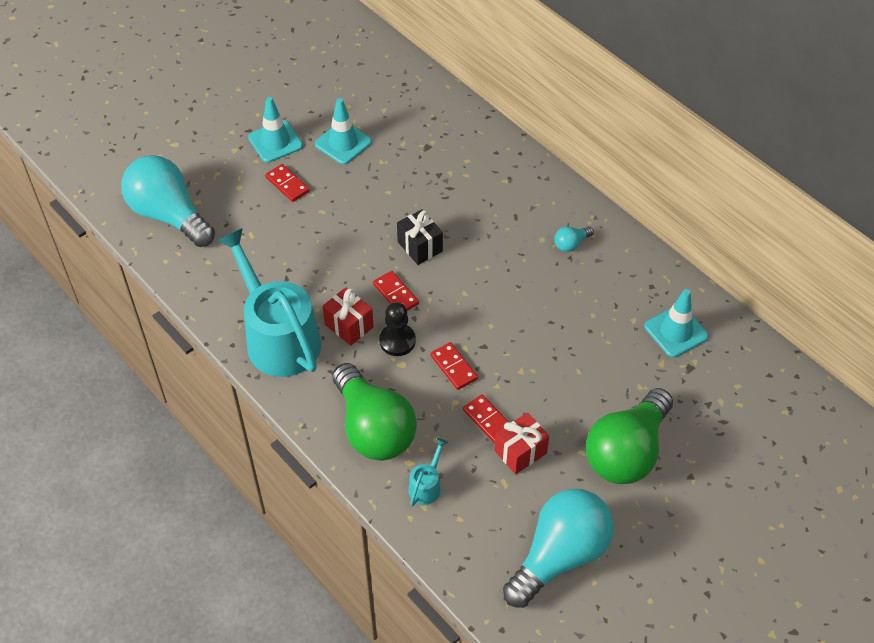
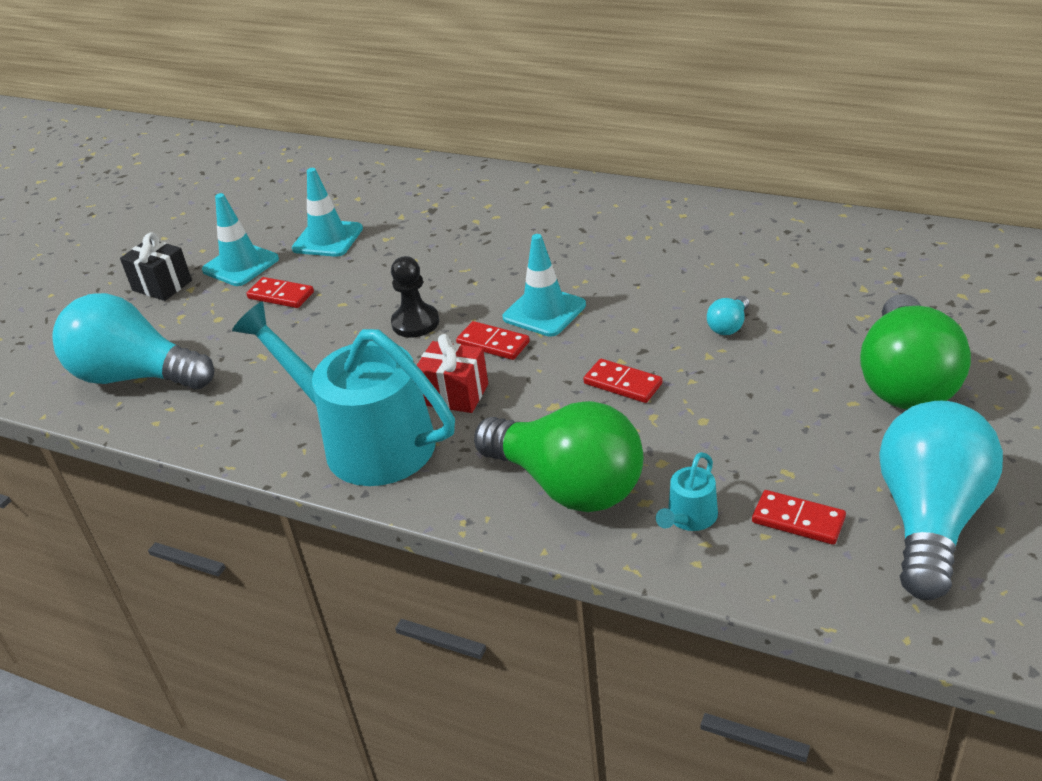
camera: 20 degrees left, 15 degrees down
black pawn [379,302,416,356] -> black pawn moved to [391,256,439,337]
black gift [397,209,443,265] -> black gift moved to [120,232,192,301]
turquoise watering can [408,438,448,506] -> turquoise watering can turned 150 degrees counterclockwise [656,452,718,531]
red domino [463,394,510,443] -> red domino moved to [752,490,846,545]
red gift [494,412,549,474] -> none
turquoise light bulb [554,226,594,252] -> turquoise light bulb moved to [707,296,749,335]
turquoise traffic cone [644,289,709,358] -> turquoise traffic cone moved to [502,234,586,337]

